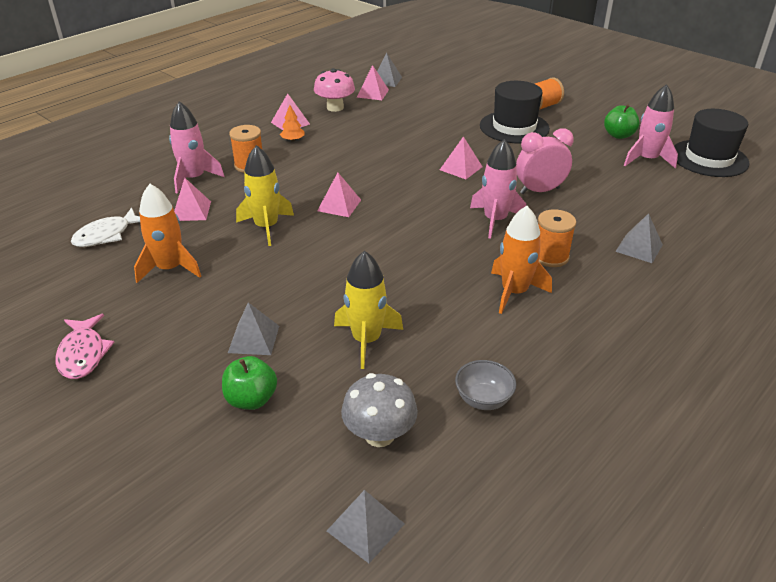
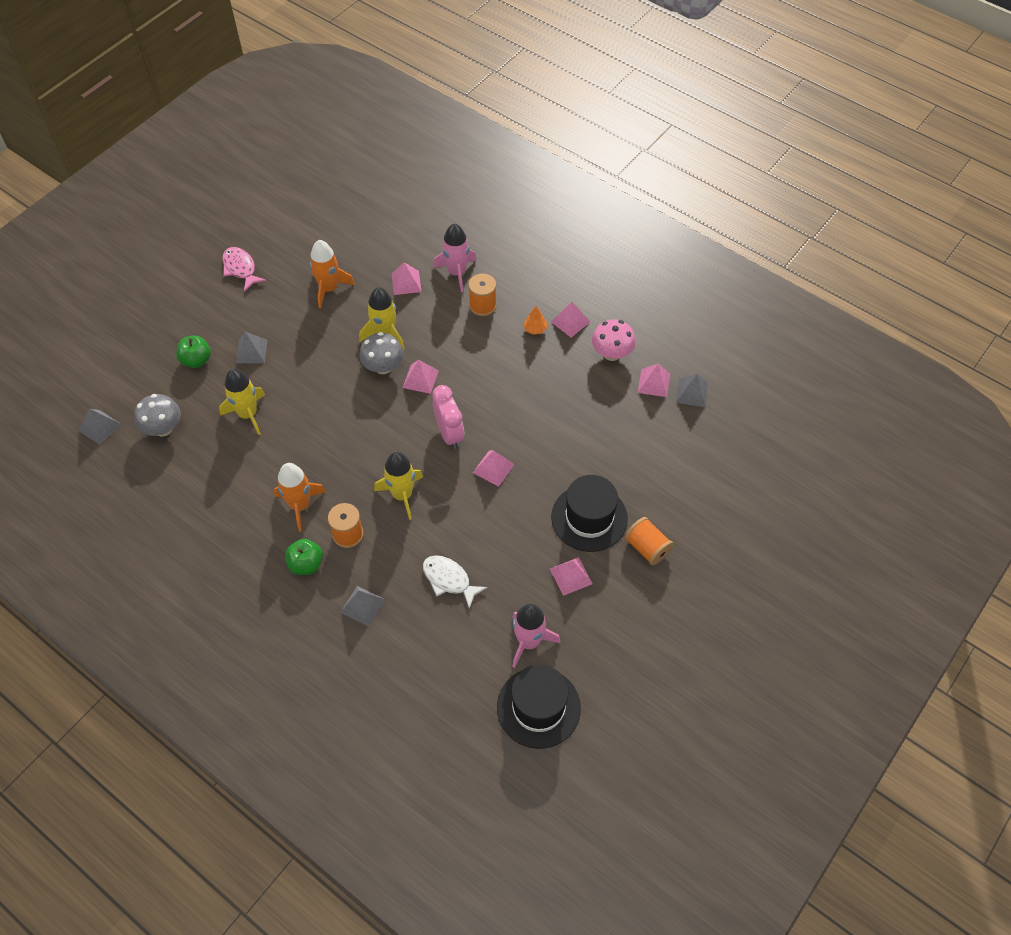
camera: 85 degrees right, 20 degrees up
pink fish [56,314,115,379] -> pink fish turned 75 degrees clockwise [222,247,266,292]
white fish [71,207,140,247] -> white fish moved to [423,555,488,609]
grey bowl [455,360,517,410] -> none
pink rocket [470,139,526,239] -> yellow rocket [374,452,423,520]
pink clock [516,128,574,194] -> pink clock moved to [432,385,464,449]
green apple [604,104,640,139] -> green apple moved to [285,539,323,575]
none -> grey mushroom [359,332,404,374]
none -> pink pyramid [550,557,593,596]

